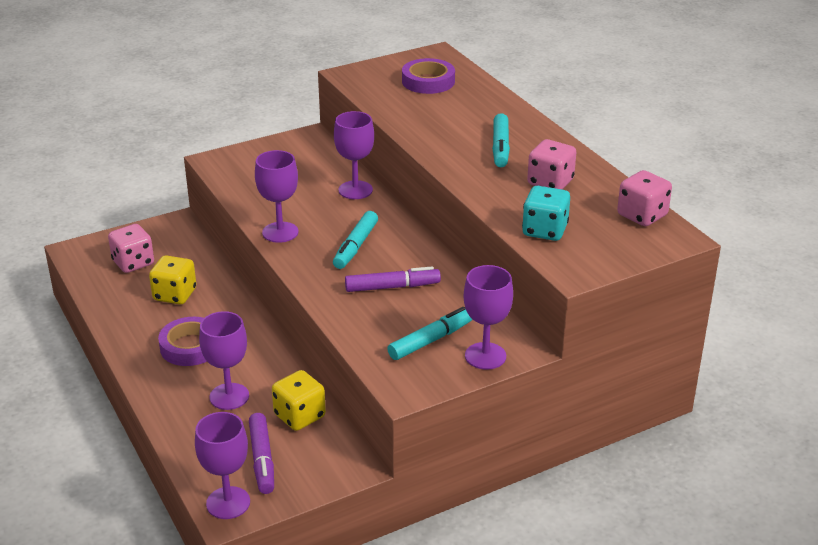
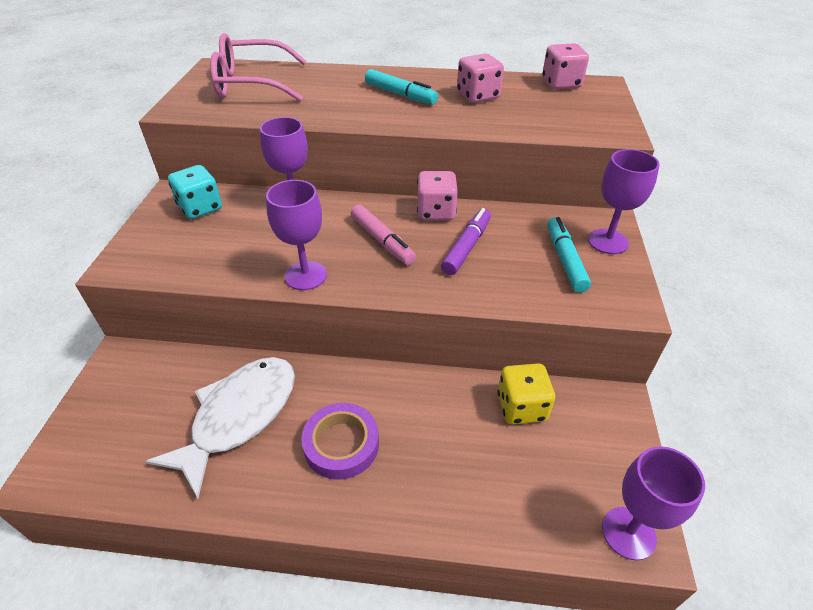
camera: 55 degrees left, 10 degrees up
pink dice [108,224,154,273] -> pink dice moved to [417,171,458,220]
yellow dice [149,255,196,304] -> white fish [146,357,295,499]
purple goblet [199,311,249,410] -> none
purple marker [249,413,274,494] -> none
turquoise marker [333,211,378,269] -> pink marker [351,205,416,265]
purple tape [402,58,455,94] -> pink glasses [210,33,307,101]
turquoise dice [522,186,570,241] -> turquoise dice moved to [168,165,222,219]

